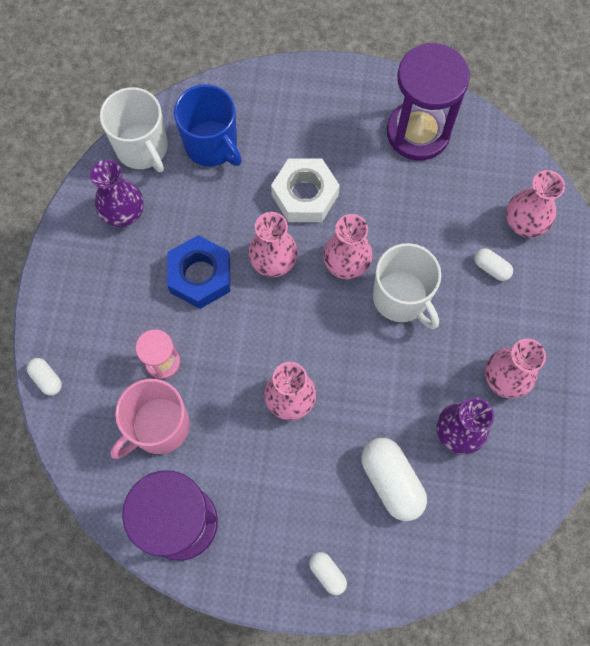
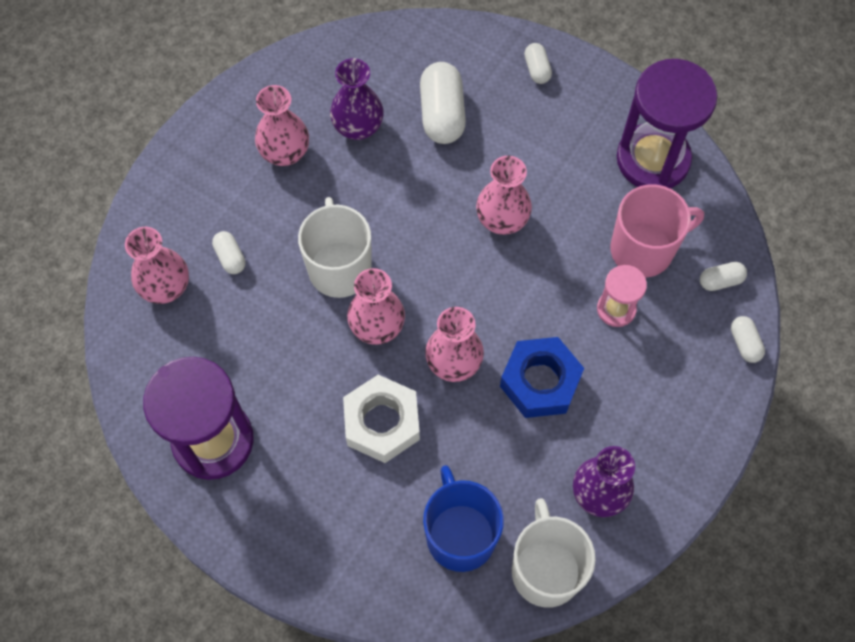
camera: 155 degrees left, 5 degrees down
none -> white capsule [700,262,747,291]

